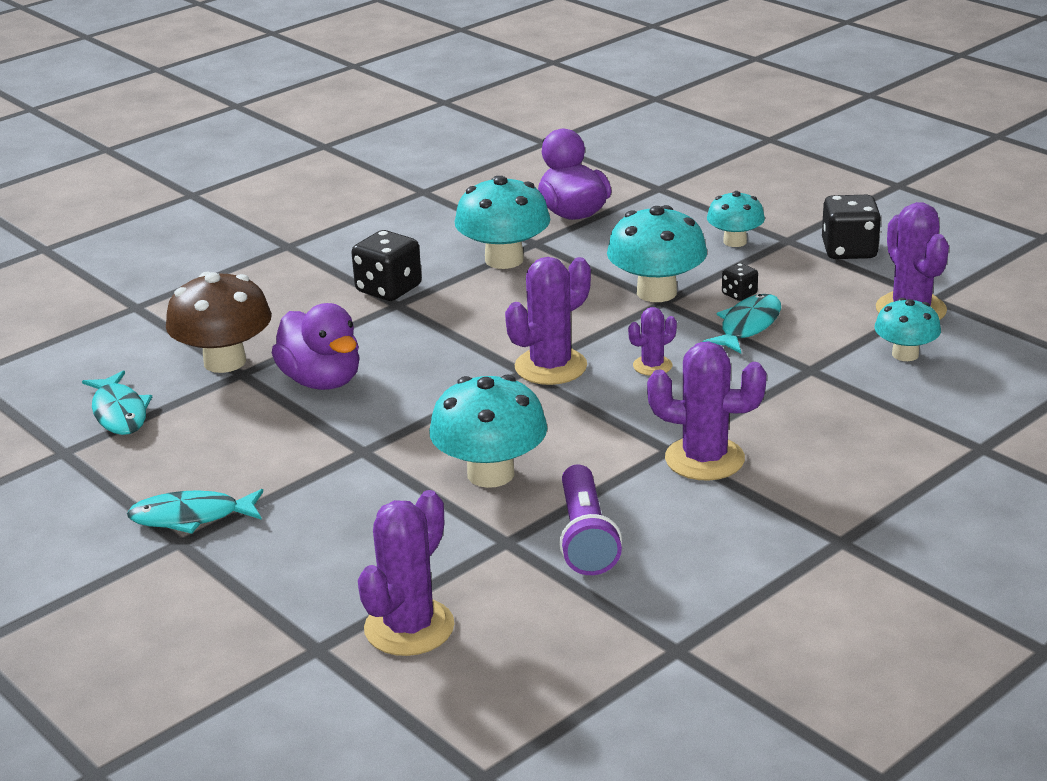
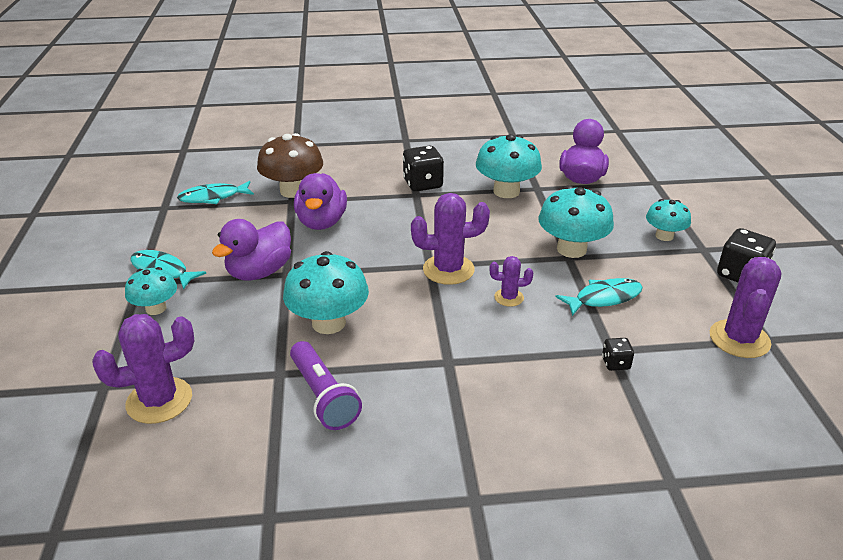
camera: 35 degrees right, 5 degrees up
turquoise fish [82,371,152,435] -> turquoise fish turned 60 degrees clockwise [177,181,254,204]
purple flashlight [559,464,622,575] -> purple flashlight turned 60 degrees counterclockwise [290,341,362,430]
purple cactus [647,341,767,481] -> none
black dice [722,263,758,301] -> black dice moved to [602,338,634,371]
turquoise mushroom [874,298,941,361] -> turquoise mushroom moved to [125,267,177,315]
none -> purple duck [212,219,291,281]

